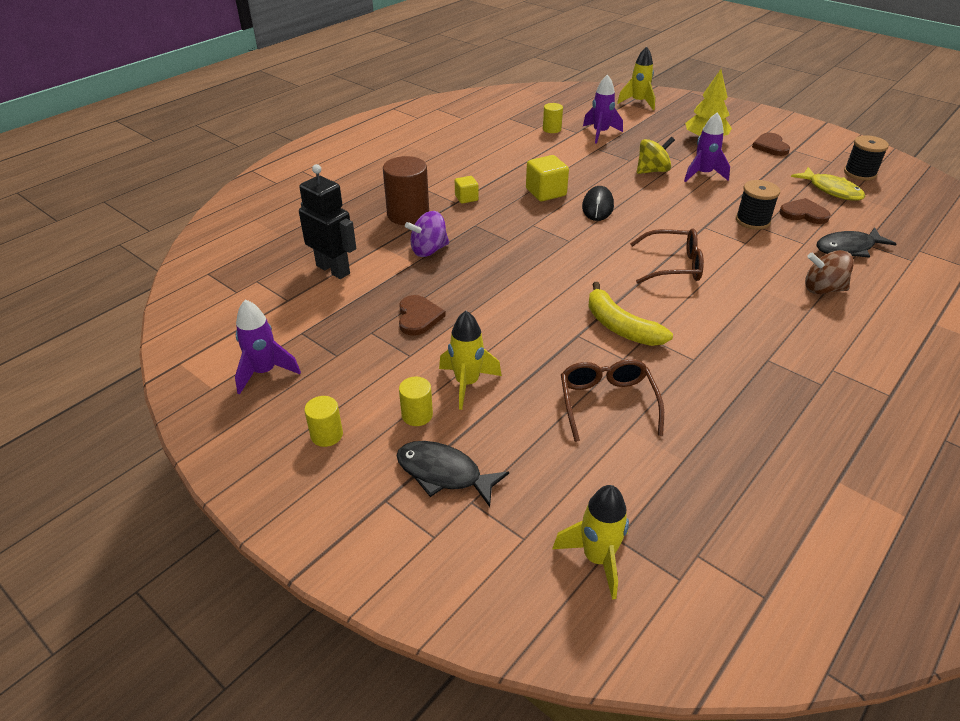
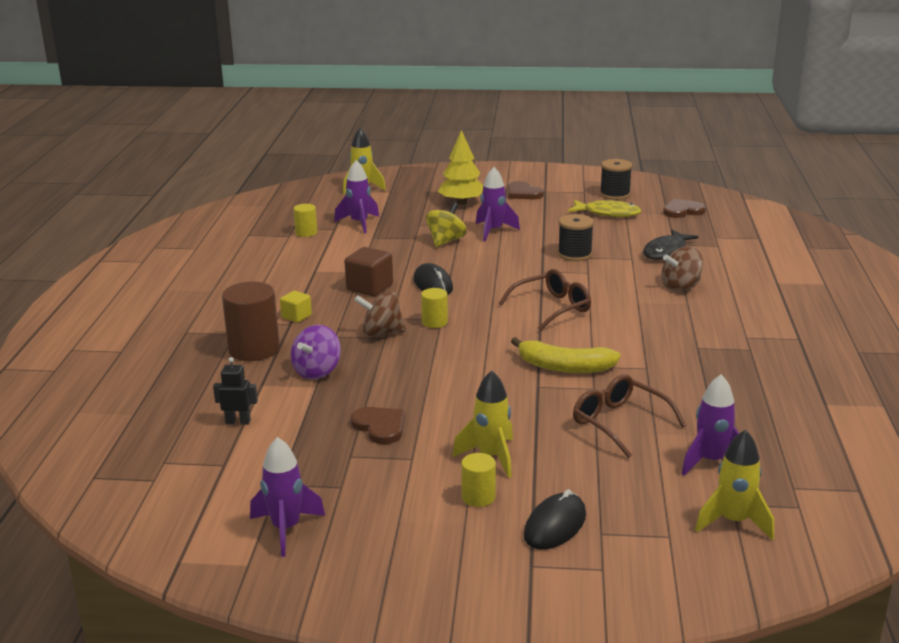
camera: 35 degrees left, 15 degrees down
black robot [299,164,356,279] -> black robot [213,357,258,425], size x0.53
yellow cylinder [304,396,343,447] -> yellow cylinder moved to [421,288,448,328]
black fish [396,441,509,507] -> black mouse [524,489,586,550]
yellow cube [526,155,569,201] -> brown cube [345,247,393,296]
brown heart [779,198,831,224] -> brown heart moved to [663,199,706,218]
none -> brown spinning top [354,292,406,337]
none -> purple rocket [682,374,739,475]

